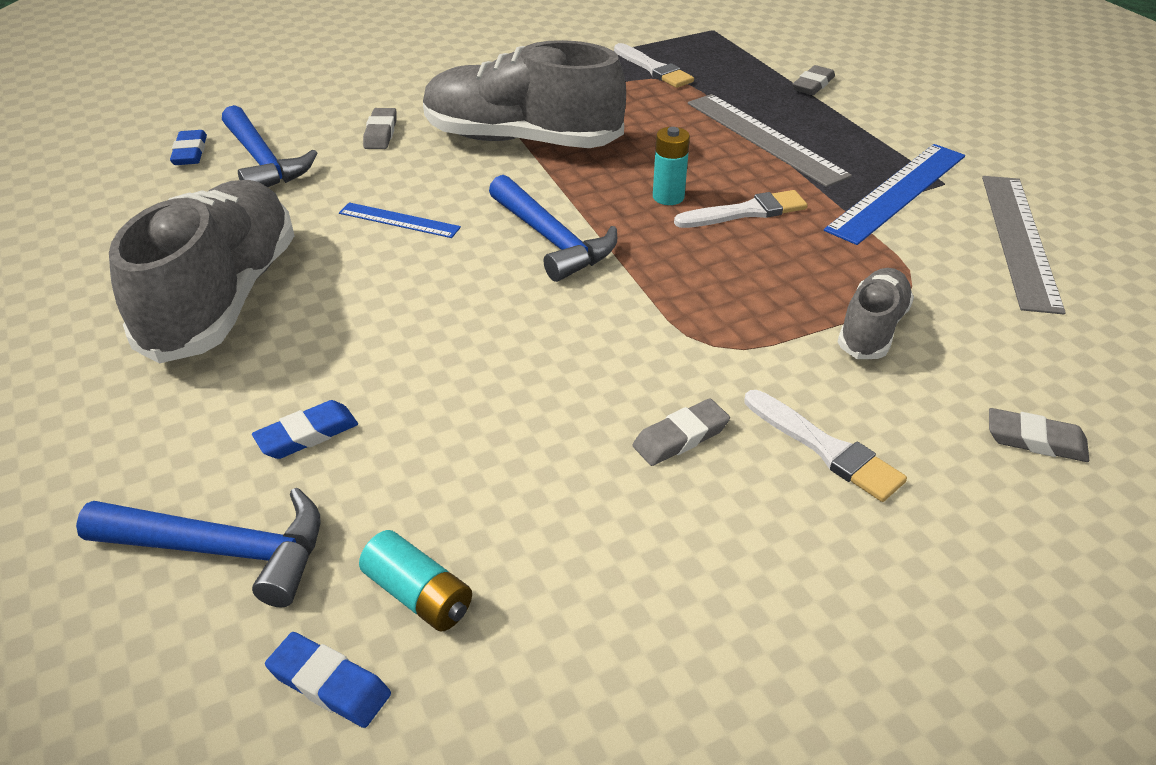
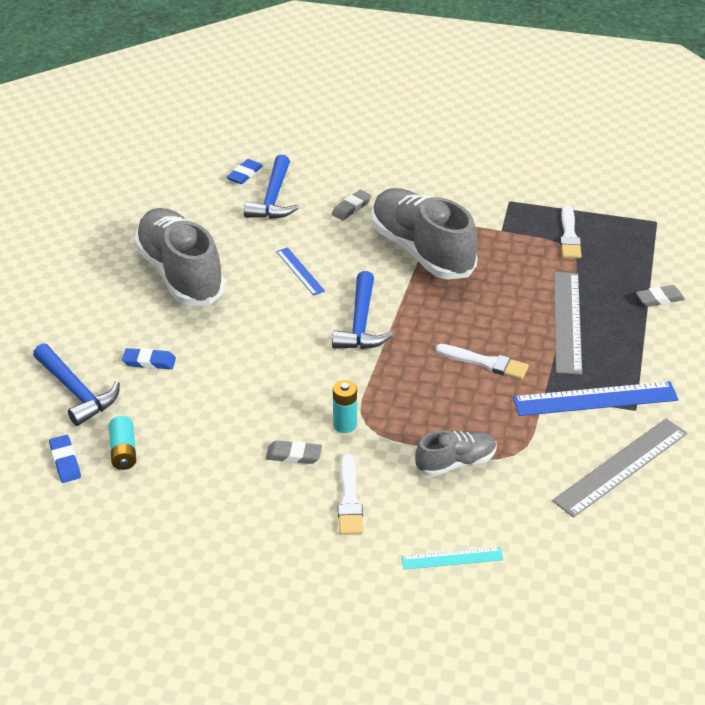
camera: 40 degrees right, 0 degrees up
grey shoe [109,180,295,363] -> grey shoe turned 75 degrees counterclockwise [134,208,226,306]
turquoise battery [653,127,690,205] -> turquoise battery moved to [333,380,357,433]
grey eraser [989,408,1089,462] -> turquoise ruler [401,547,503,570]

